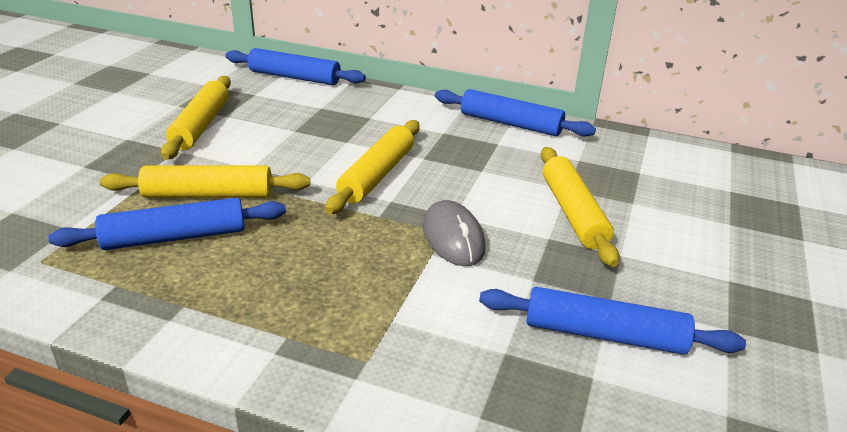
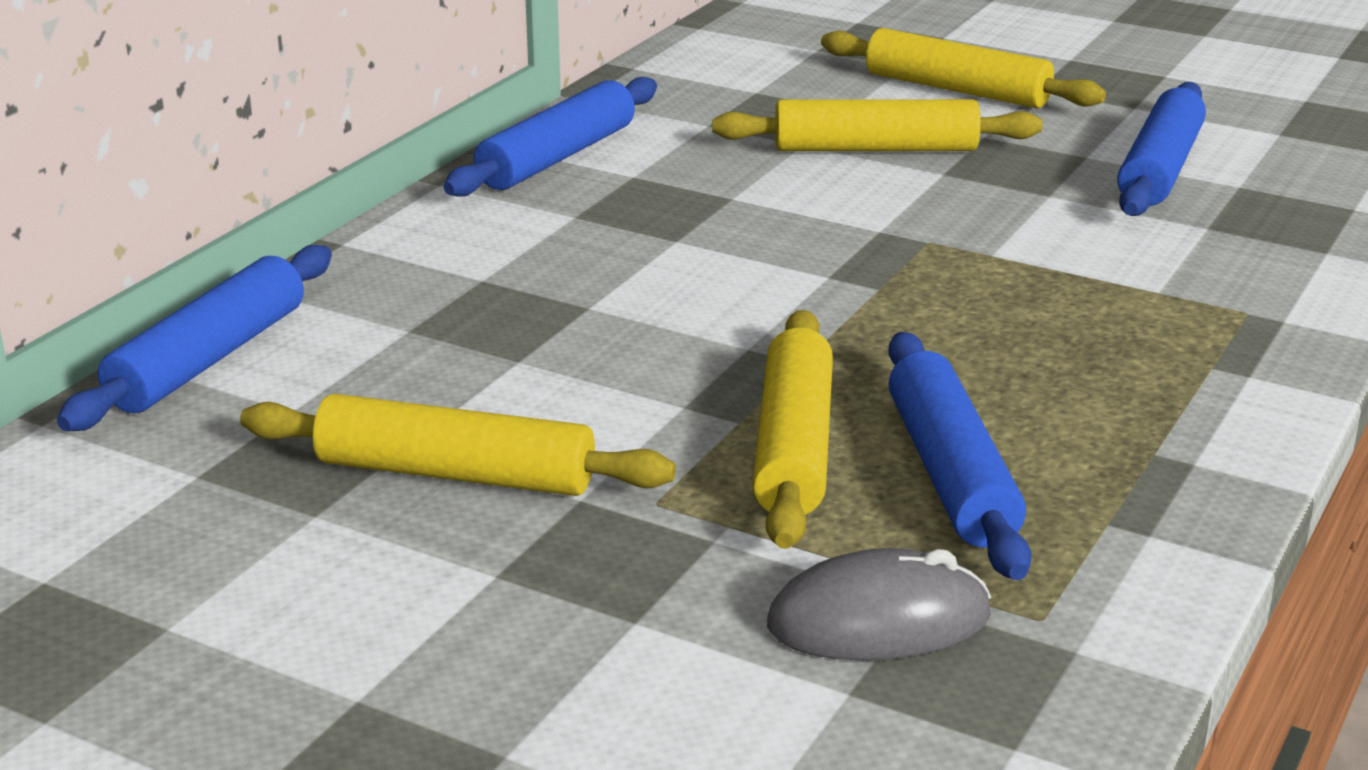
camera: 80 degrees left, 5 degrees down
yellow rolling pin [326,120,420,214] -> yellow rolling pin moved to [821,28,1106,108]
grey mouse [423,200,485,266] -> grey mouse moved to [767,548,991,661]

